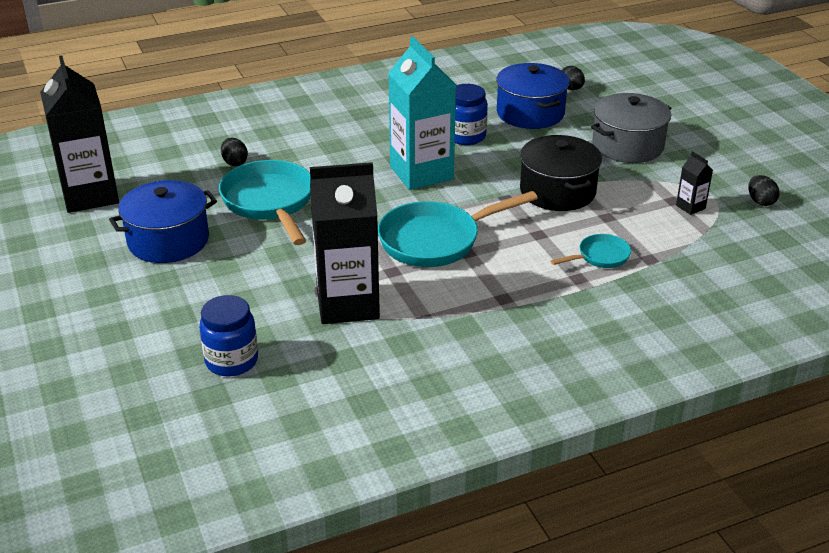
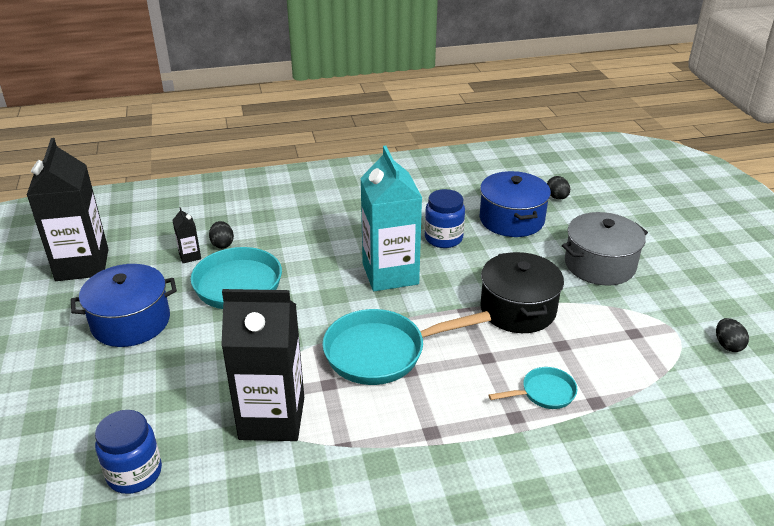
camera: 10 degrees right, 0 degrees up
black carton [676,151,713,215] -> black carton moved to [172,207,201,263]

